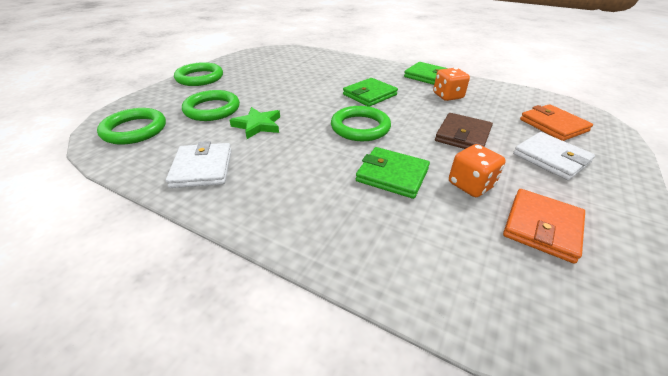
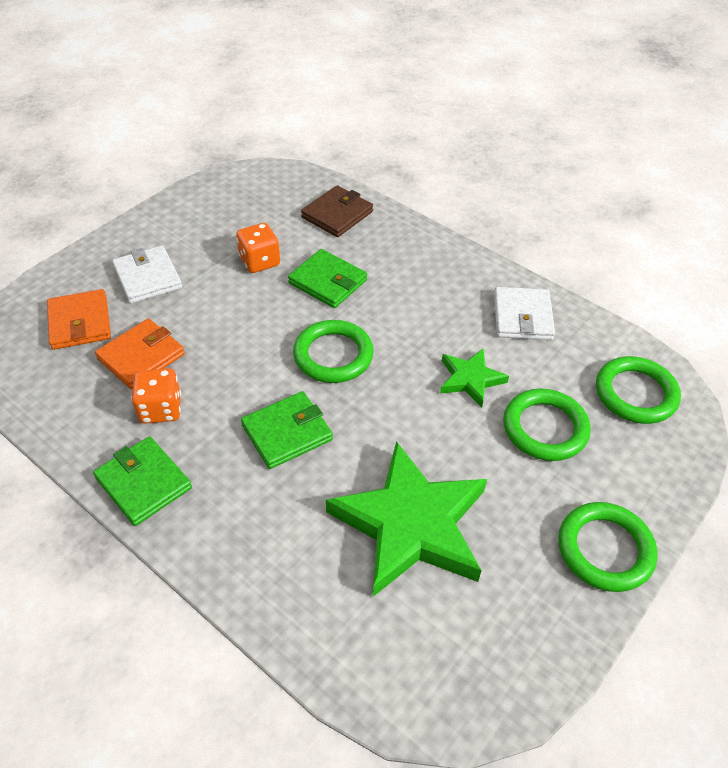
camera: 170 degrees left, 10 degrees up
brown wallet [435,113,493,149] -> brown wallet moved to [301,185,373,237]
orange wallet [503,189,585,264] -> orange wallet moved to [95,318,185,389]
none -> green star [326,441,487,597]

